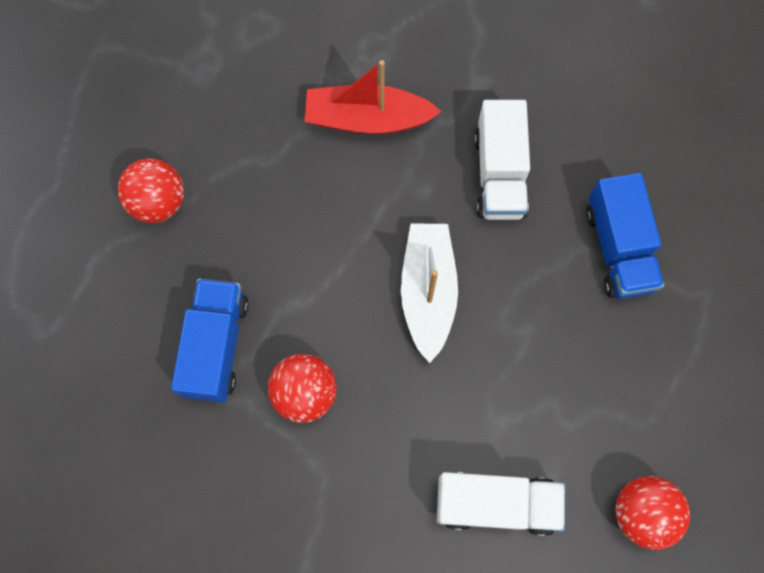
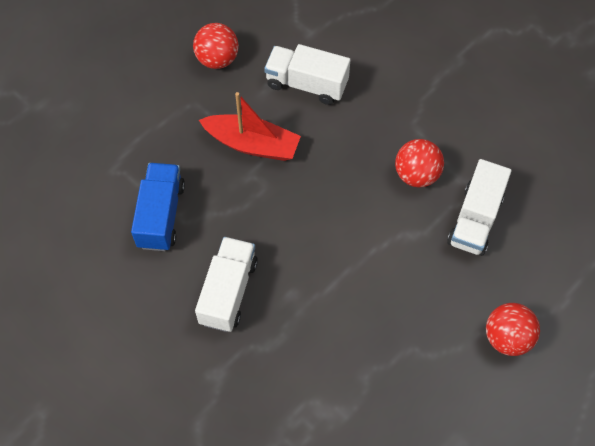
camera: 165 degrees left, 10 degrees down
blue truck [171,279,249,403] -> white truck [447,159,511,256]
red boat [304,60,442,134] -> red boat moved to [199,92,301,161]
white boat [401,223,458,363] -> none

